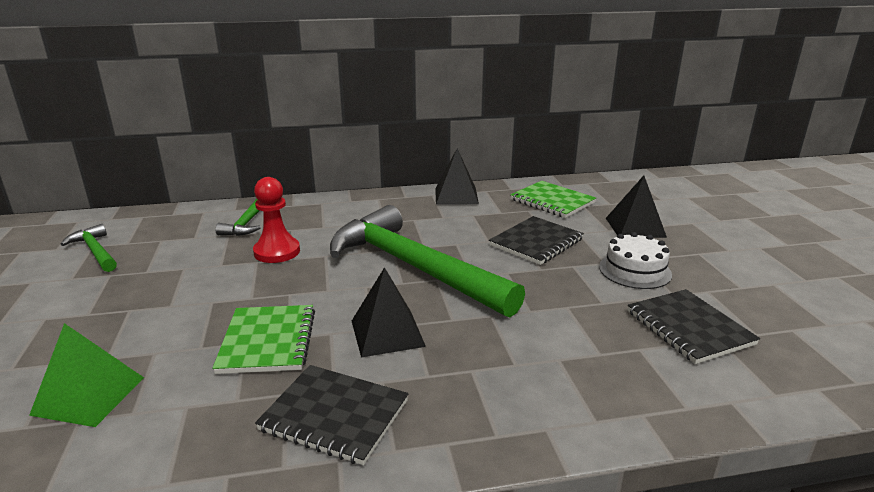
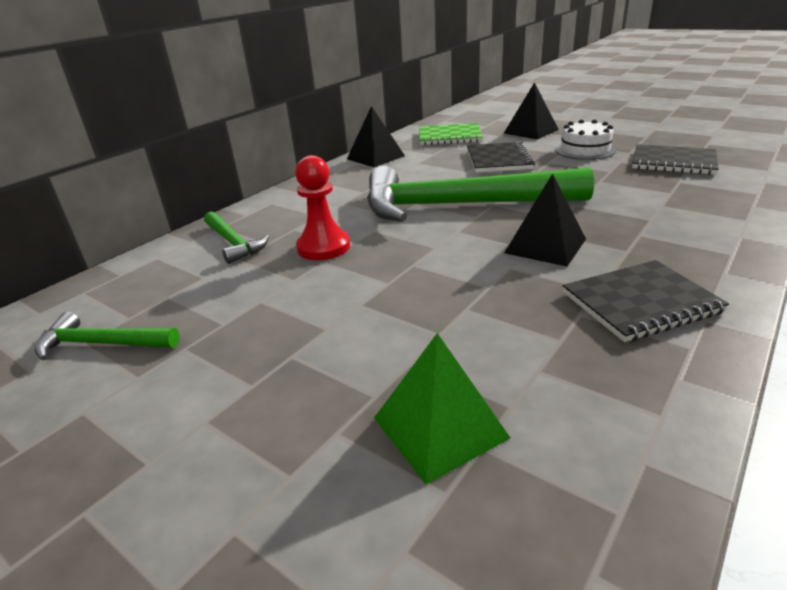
camera: 40 degrees left, 5 degrees up
green notebook [212,305,315,374] -> none

